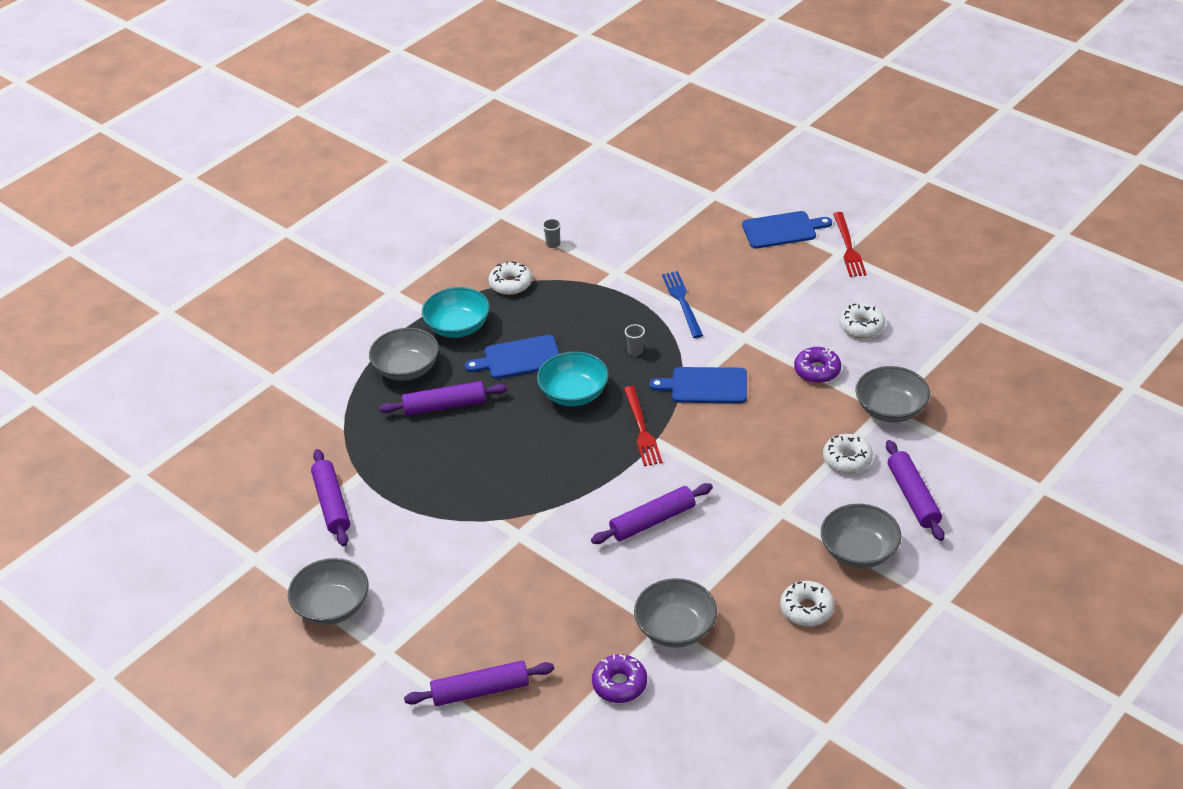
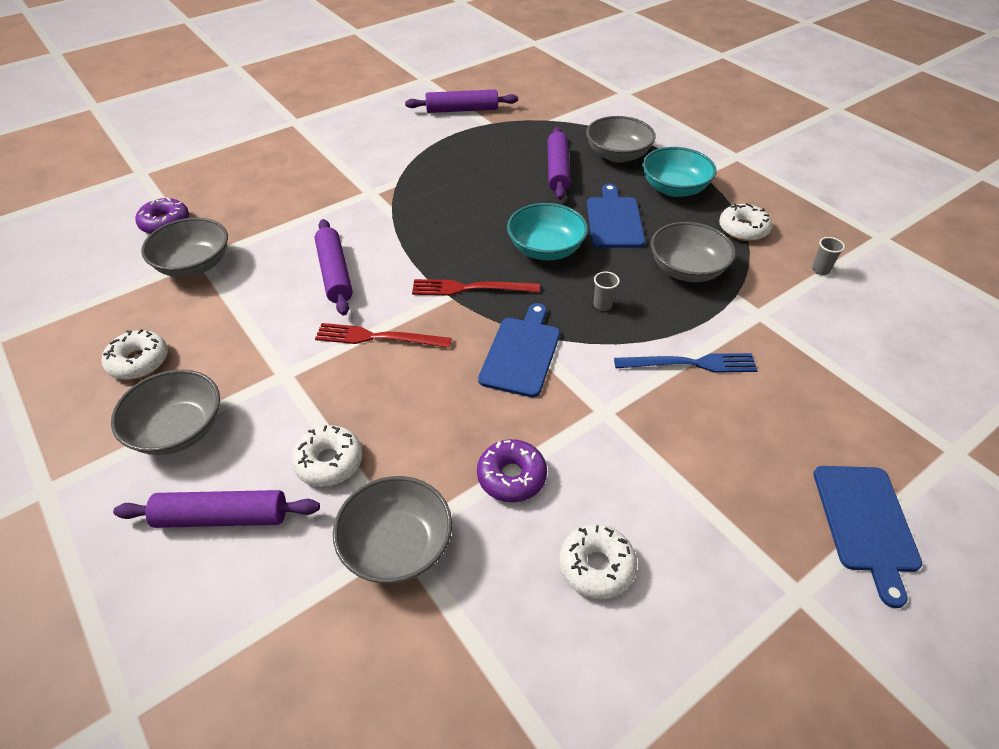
camera: 100 degrees right, 5 degrees up
grey bowl [288,558,369,625] -> grey bowl moved to [651,222,736,282]
purple rolling pin [404,661,554,706] -> none
red fork [833,212,867,277] -> red fork moved to [315,323,452,348]

